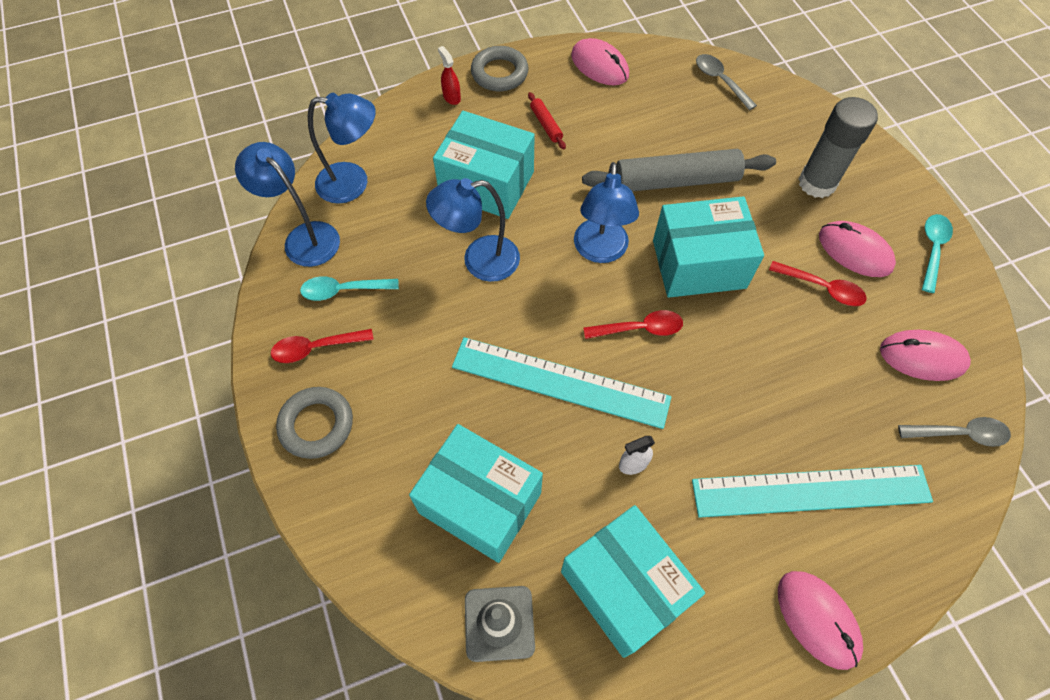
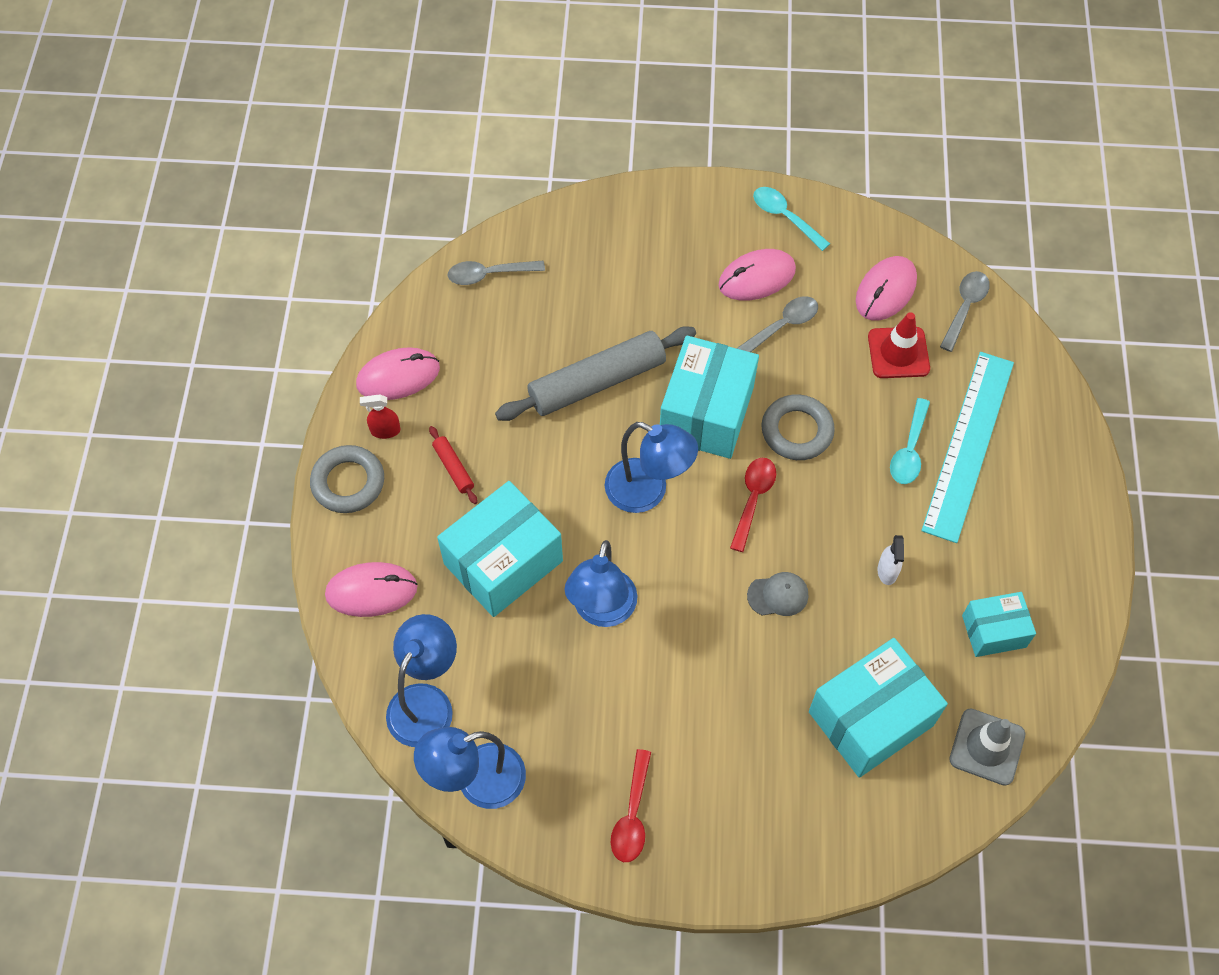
camera: 65 degrees left, 0 degrees up
grey ring [276,387,353,459] -> grey ring moved to [761,394,835,460]
turquoise spoon [300,276,399,301] -> turquoise spoon moved to [890,398,930,484]
red spray bottle [438,46,461,105] -> red spray bottle moved to [360,394,400,439]
turquoise ruler [452,337,671,429] -> grey cap [747,572,808,616]
red rolling pin [528,92,566,149] -> red rolling pin turned 60 degrees clockwise [429,426,477,504]
turquoise box [561,505,705,658] -> turquoise box [962,592,1036,657], size x0.57
grey rolling pin [582,149,776,191] -> grey rolling pin turned 45 degrees clockwise [495,326,696,421]
red spoon [769,261,867,306] -> grey spoon [736,296,818,352]
pink mouse [778,571,863,670] -> pink mouse moved to [325,562,418,617]
grey glue stick [799,97,878,198] -> none
none -> red traffic cone [868,312,930,378]

